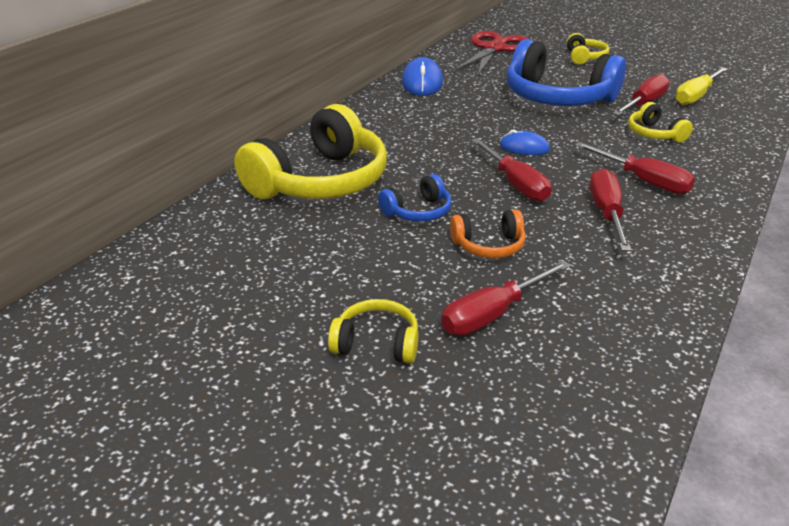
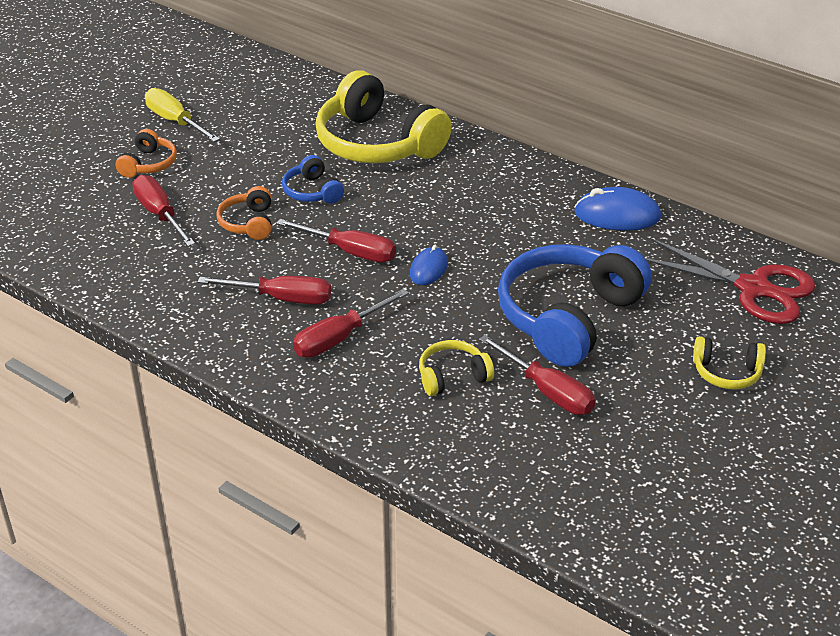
camera: 95 degrees right, 5 degrees up
yellow headphones [328,299,419,363] -> orange headphones [116,129,177,178]
red screwdriver [472,138,551,202] -> red screwdriver turned 135 degrees counterclockwise [276,219,396,263]
yellow screwdriver [675,67,728,105] -> yellow screwdriver moved to [145,88,220,142]

